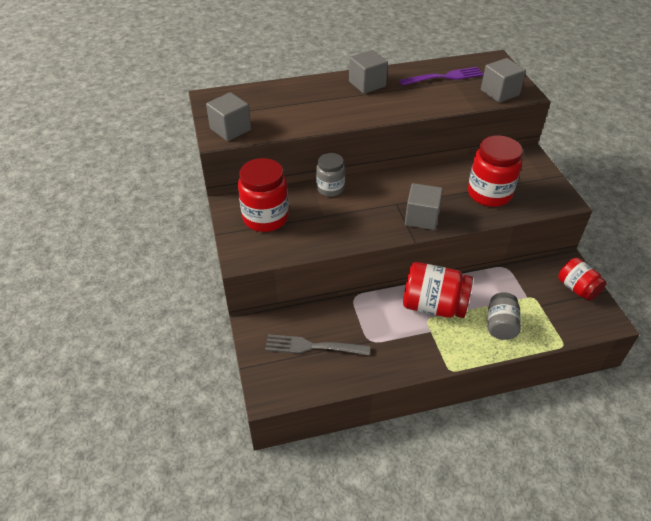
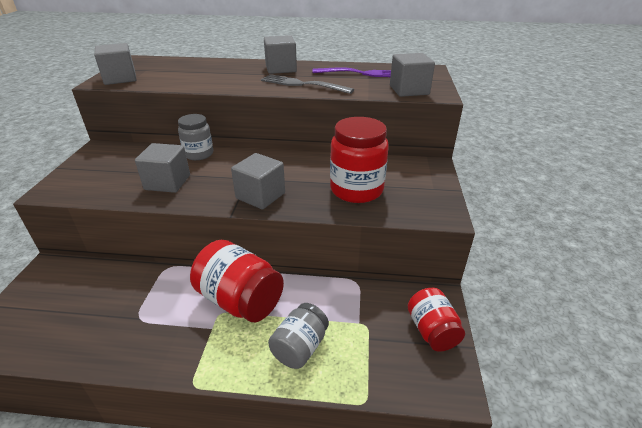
camera: 20 degrees right, 10 degrees down
red jar [238,158,289,232] -> none
grey fork [265,334,370,356] -> grey fork moved to [261,74,354,94]
none -> grey cube [135,143,190,193]

